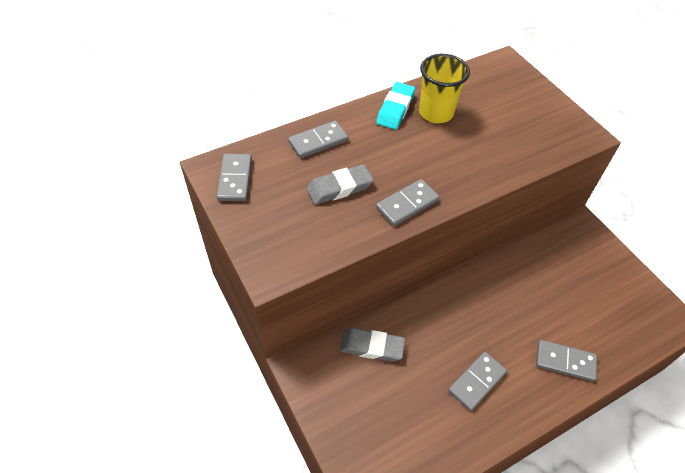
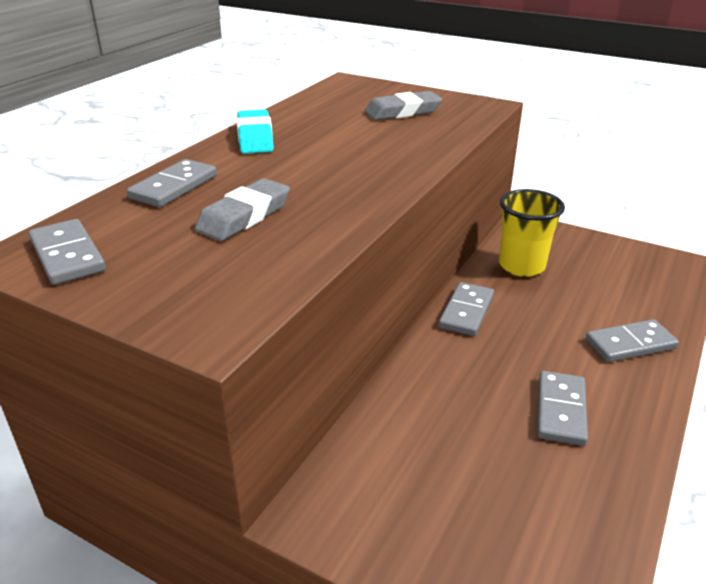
camera: 30 degrees left, 20 degrees down
grey eraser [340,328,405,362] -> grey eraser moved to [364,91,442,120]
grey domino [376,179,440,226] -> grey domino moved to [439,282,494,336]
yellow cup [419,54,470,123] -> yellow cup moved to [499,189,565,277]

